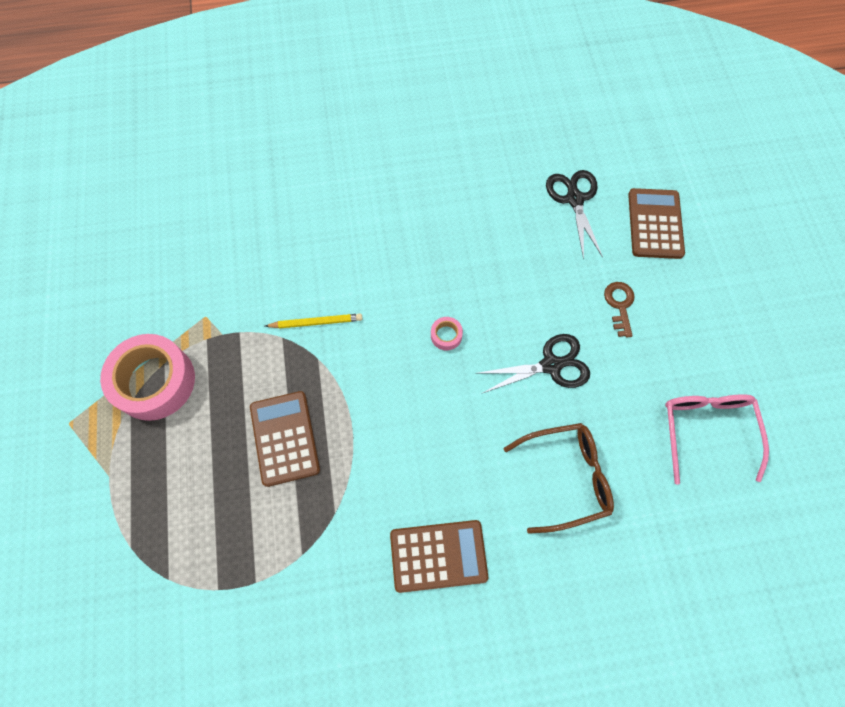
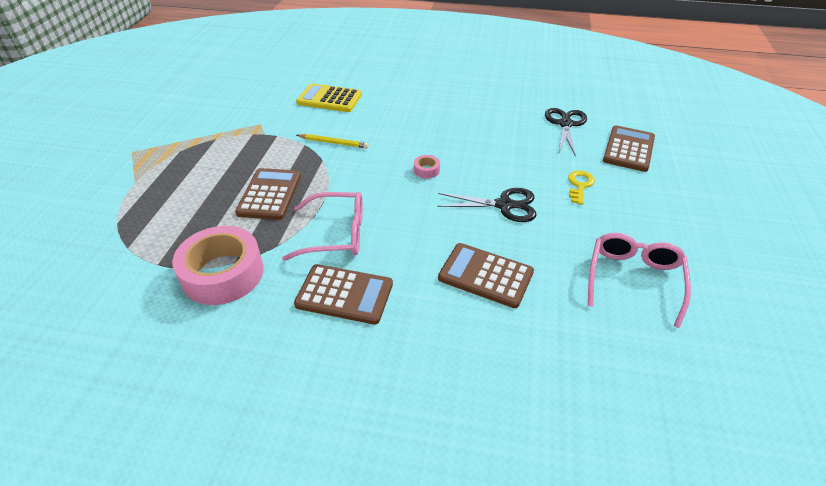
camera: 20 degrees right, 25 degrees down
pink tape [100,334,195,421] -> pink tape moved to [172,226,264,305]
brown glasses [504,423,614,534] -> brown calculator [438,243,534,308]
brown key [604,282,635,337] -> yellow key [568,170,595,205]
none -> pink glasses [282,192,363,261]
none -> yellow calculator [296,83,362,112]

